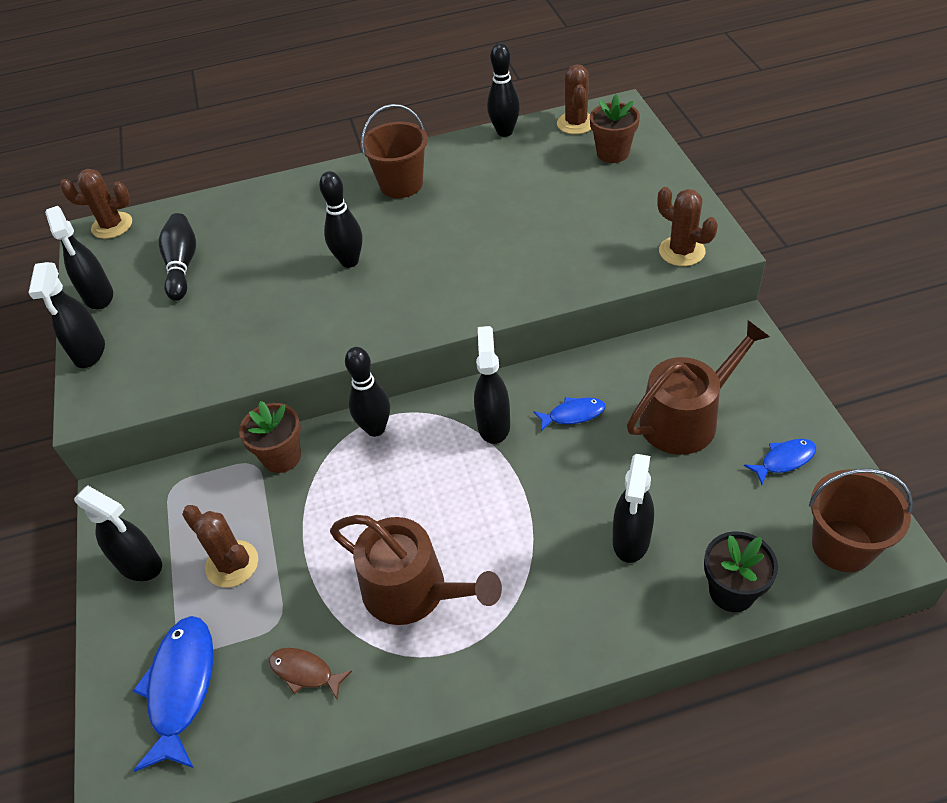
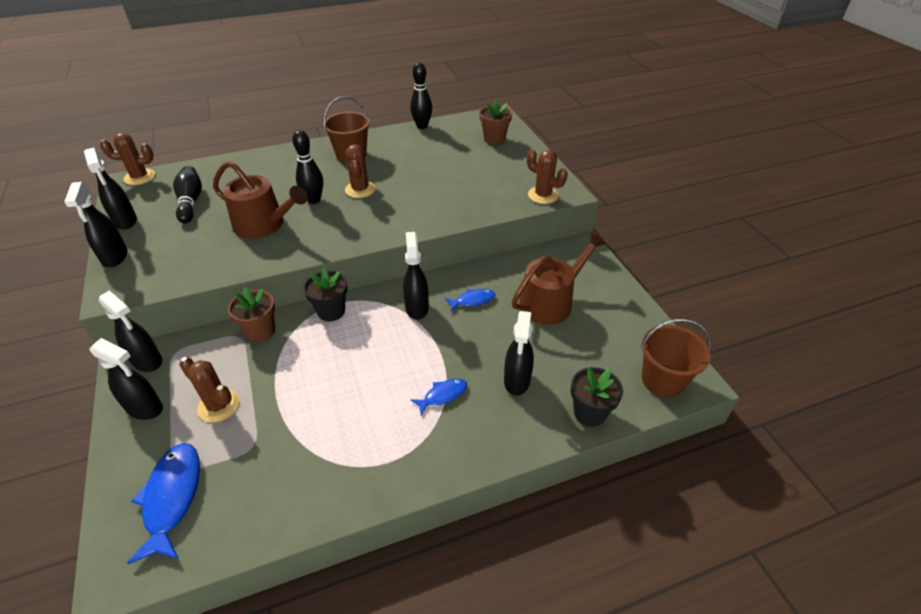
camera: 10 degrees left, 5 degrees down
brown fish [269,648,352,700] -> none
brown watering can [330,515,502,625] -> brown watering can moved to [213,161,308,239]
black bowling pin [345,347,390,437] -> black flower pot [303,267,347,321]
brown cactus [557,64,591,134] -> brown cactus moved to [345,144,376,198]
blue fish [744,439,817,485] -> blue fish moved to [411,379,467,415]
none -> black spray bottle [99,291,162,372]

